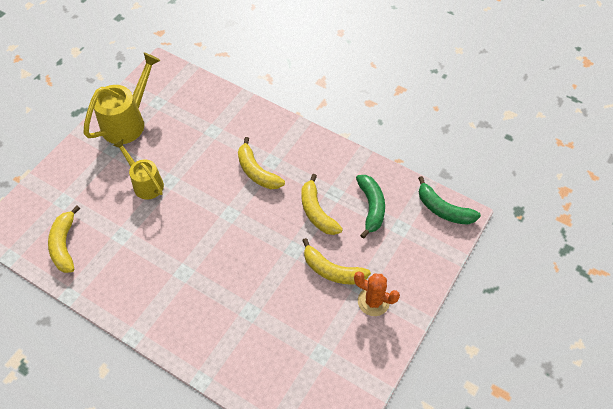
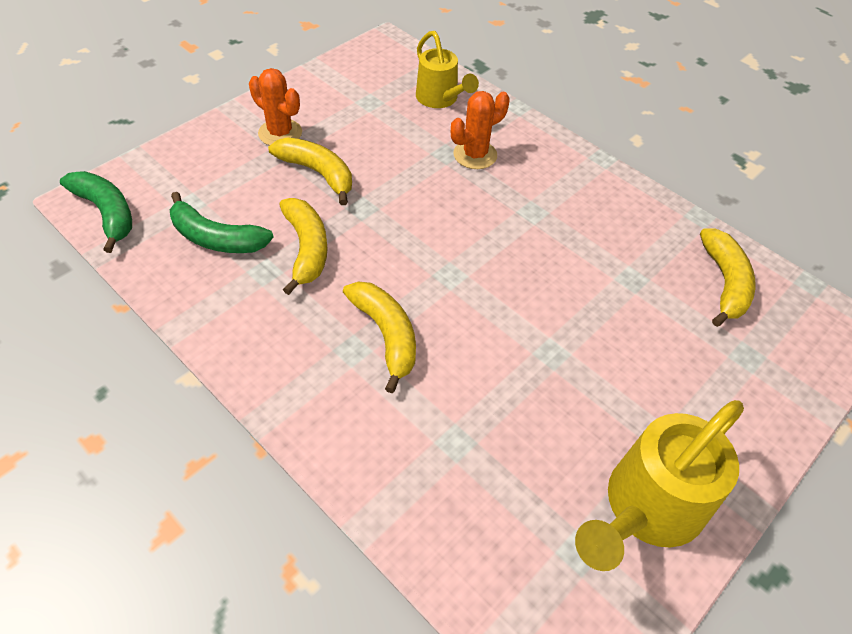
camera: 170 degrees left, 5 degrees down
yellow watering can [113,139,164,200] -> yellow watering can moved to [416,31,479,108]
green banana [356,175,385,239] -> green banana turned 75 degrees counterclockwise [170,192,274,253]
none -> orange cactus [451,91,510,169]

